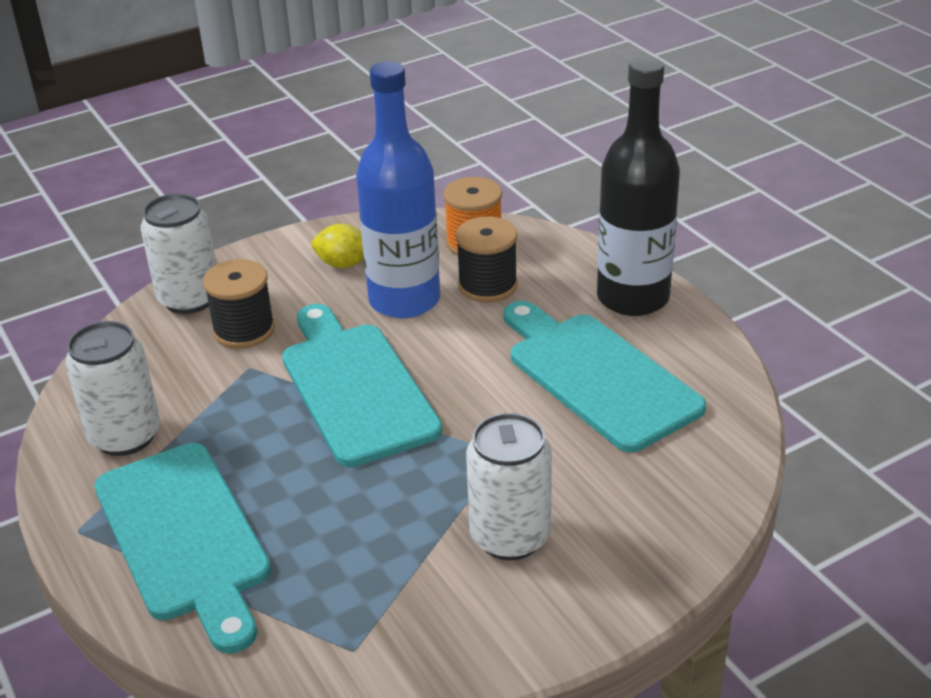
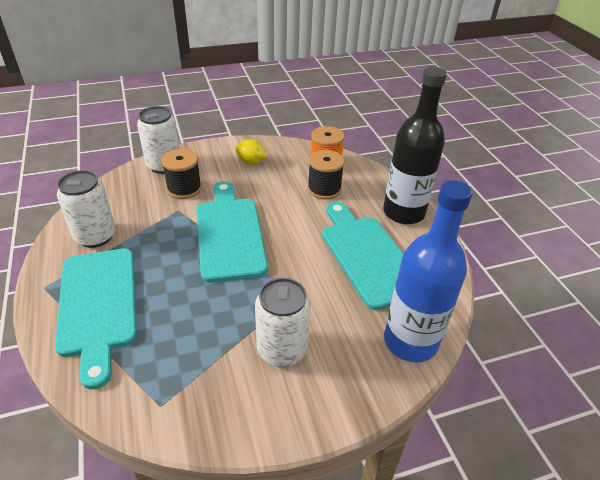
camera: 10 degrees right, 5 degrees up
blue bottle [356,62,440,318] -> blue bottle moved to [384,180,473,362]

